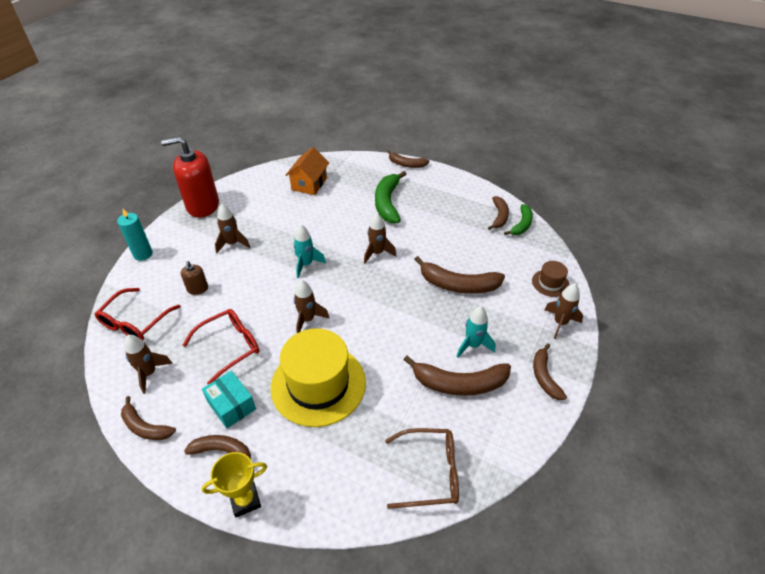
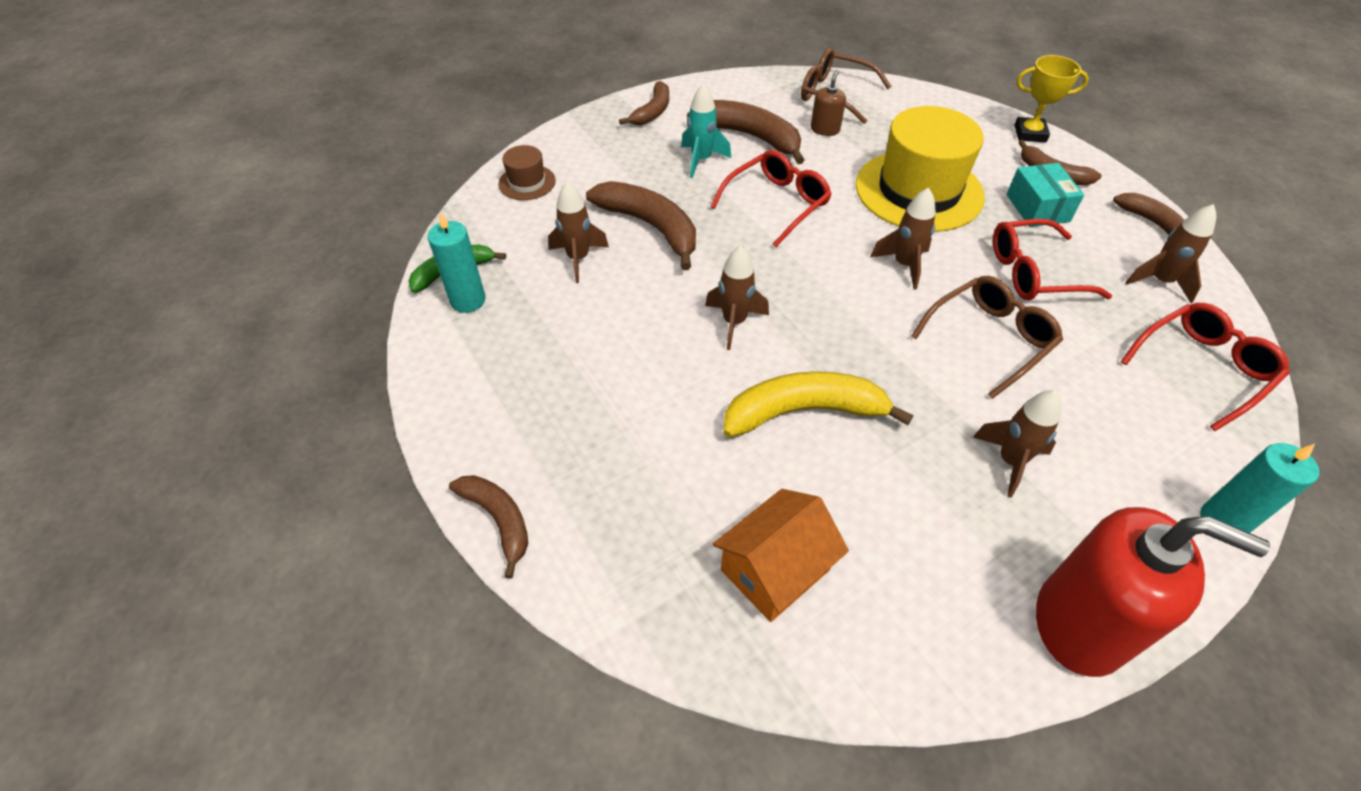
camera: 150 degrees left, 5 degrees up
brown soap dispenser [181,261,208,295] -> brown soap dispenser moved to [811,70,846,136]
turquoise rocket [294,225,326,278] -> none
green banana [375,171,406,223] -> none
brown banana [488,196,509,230] -> turquoise candle [428,212,486,313]
brown rocket [544,283,583,339] -> brown rocket moved to [548,181,609,283]
none -> red glasses [710,150,832,247]
none -> yellow banana [723,371,913,437]
none -> brown glasses [912,276,1063,399]

